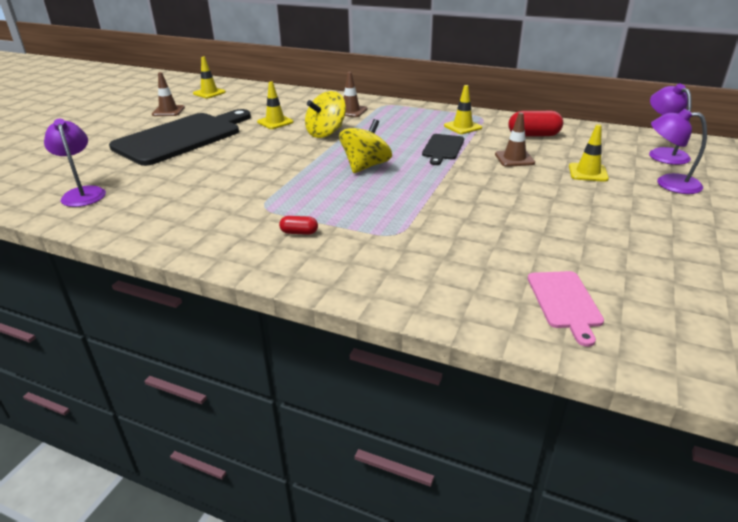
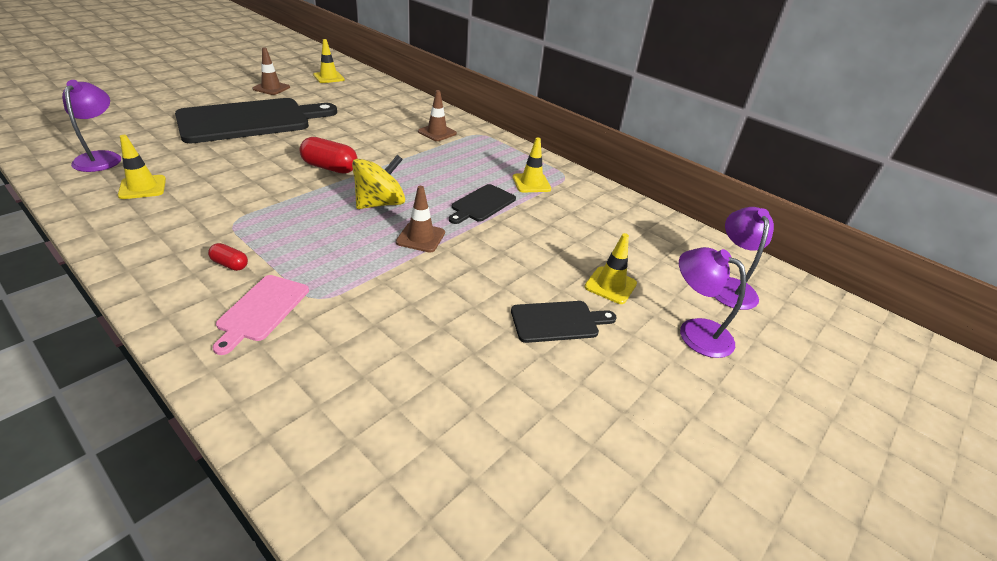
camera: 15 degrees right, 5 degrees up
yellow traffic cone [257,81,294,129] -> yellow traffic cone moved to [118,135,166,199]
yellow spinning top [305,91,346,138] -> none
brown traffic cone [495,112,535,167] -> brown traffic cone moved to [396,186,445,252]
red capsule [508,111,563,137] -> red capsule moved to [299,137,358,174]
pink cutting board [528,271,604,347] -> pink cutting board moved to [213,275,309,355]
none -> black cutting board [511,301,617,343]

